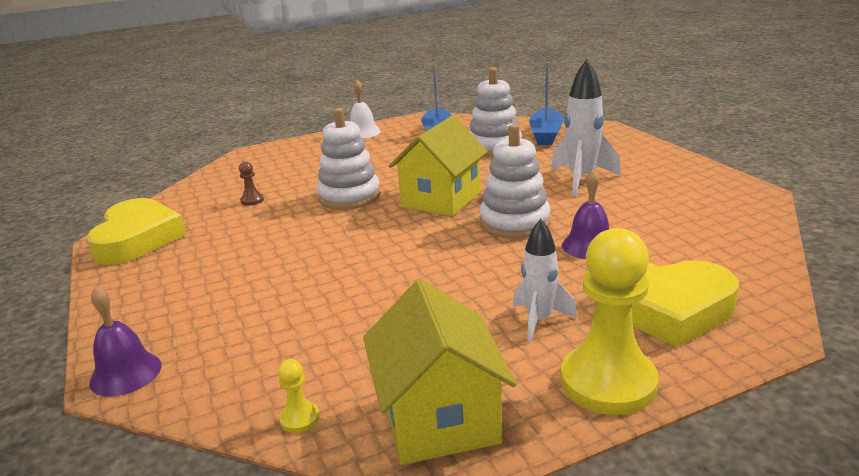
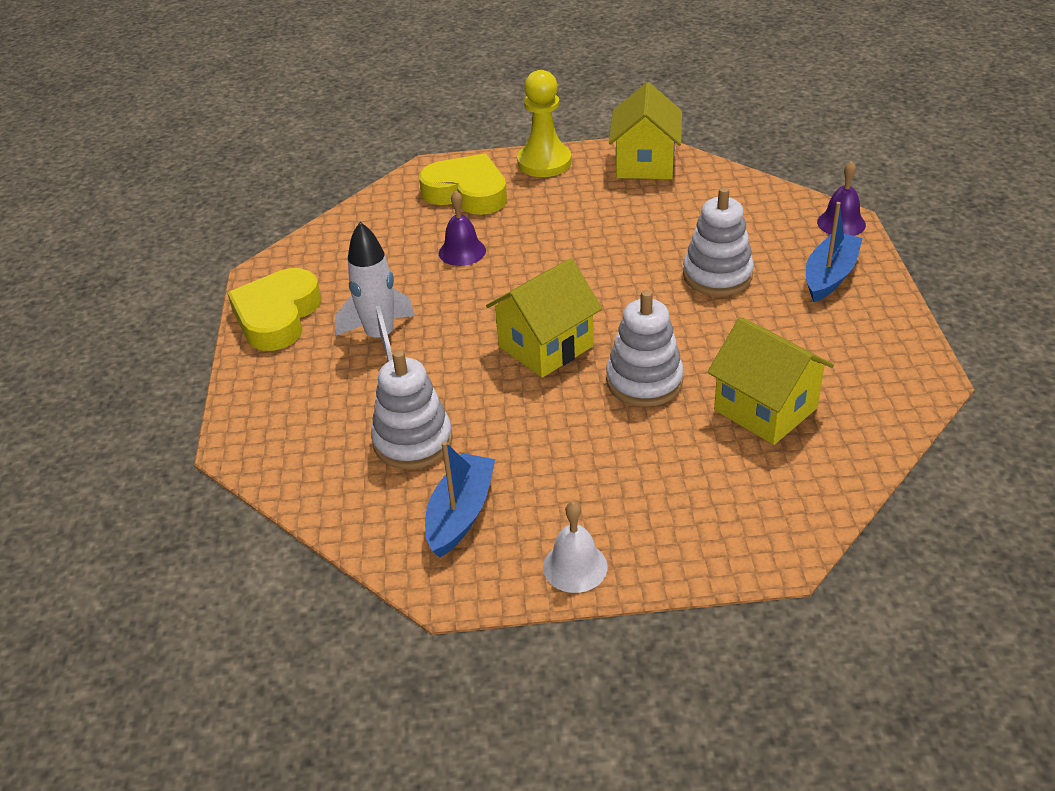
camera: 160 degrees left, 15 degrees up
yellow heart [87,198,186,265] -> yellow heart moved to [227,268,321,351]
brown pawn [239,162,264,206] -> yellow house [707,317,834,445]
yellow pawn [278,359,319,433] -> none
white stacking toy [479,124,551,239] -> white stacking toy moved to [683,187,754,296]
white rocket [513,219,577,343] -> none
blue boat [529,62,564,145] -> blue boat moved to [806,202,863,302]

